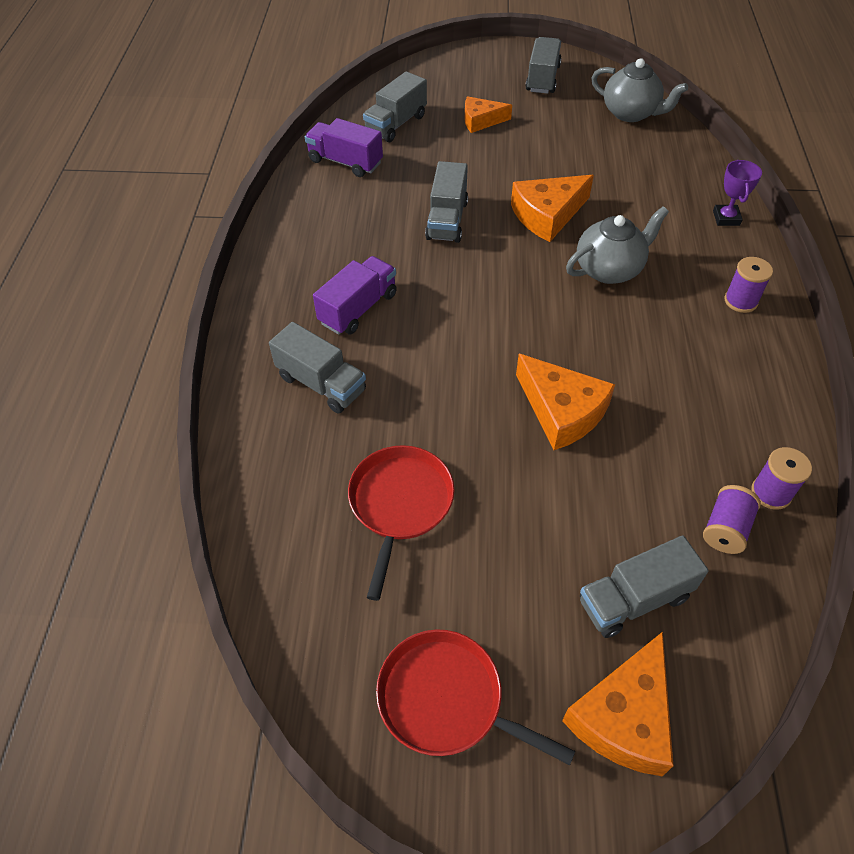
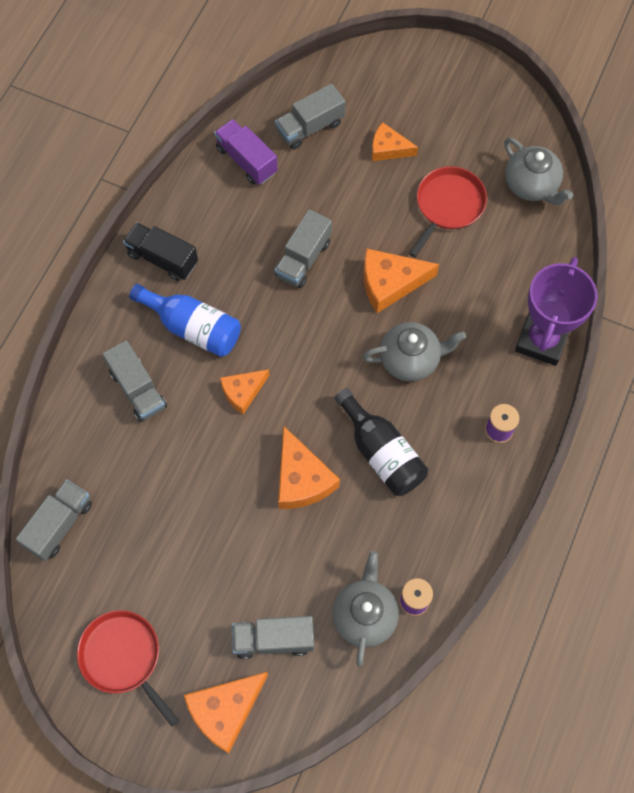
camera: 20 degrees right, 15 degrees up
purple truck [313,256,397,335] -> blue bottle [129,284,241,357]
red pan [348,445,455,601] -> red pan moved to [409,166,487,257]
grey truck [525,37,562,94] -> grey truck moved to [16,479,92,561]
purple spool [703,485,761,554] -> grey teapot [333,551,399,667]
purple trophy [713,160,762,226] -> purple trophy [515,257,598,366], size x2.07
none -> black truck [123,222,198,281]
none -> orange cheese [220,369,270,414]
none -> black bottle [334,388,428,496]

